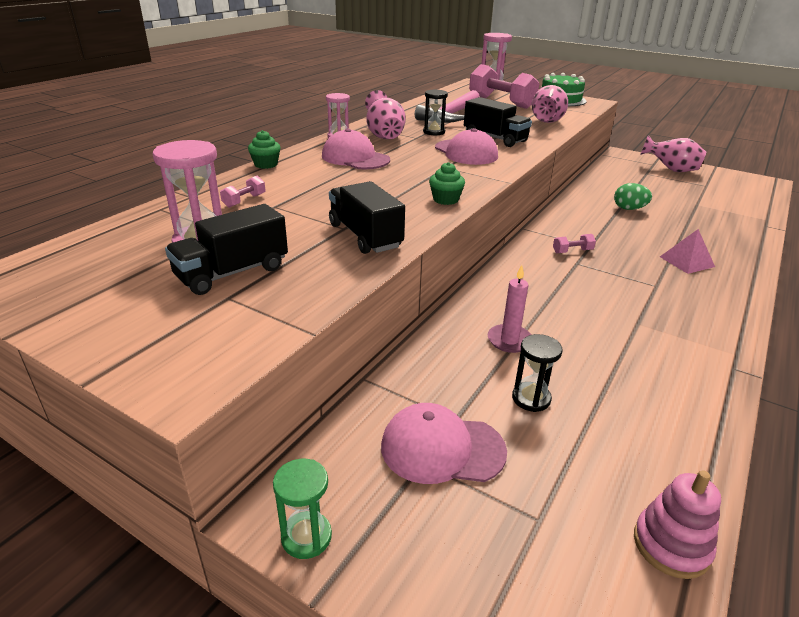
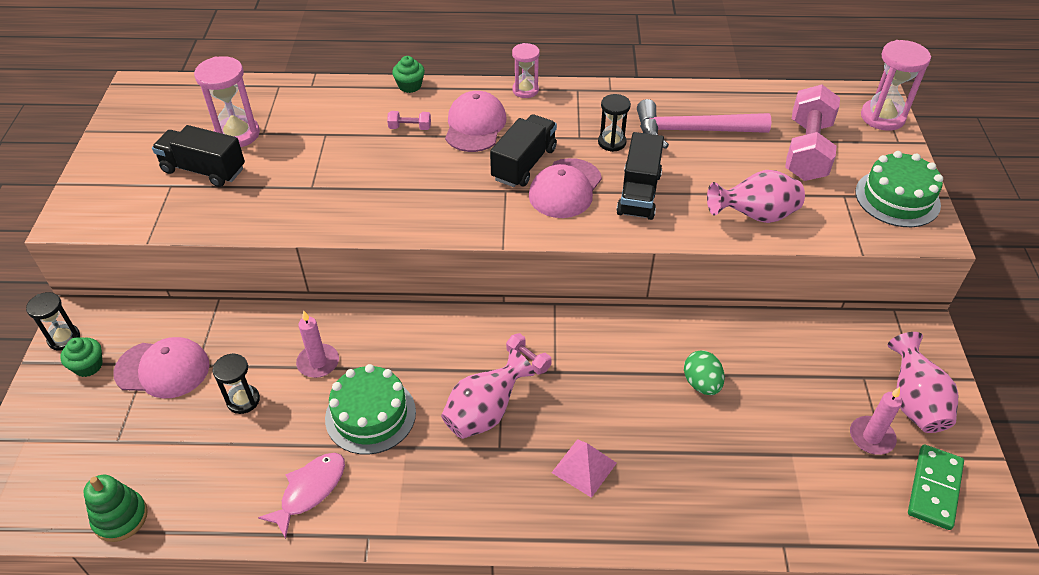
camera: 60 degrees right, 15 degrees up
pink dumbbell [220,176,266,208] -> pink dumbbell moved to [387,111,431,130]
green hourglass [273,459,332,559] -> black hourglass [26,292,80,350]
black truck [329,181,405,254] -> black truck moved to [490,114,557,187]
pink vase [365,90,406,139] -> pink vase moved to [441,349,535,439]
pink cap [381,403,507,484] -> pink cap turned 120 degrees clockwise [113,337,210,398]
green cupcake [429,162,465,205] -> green cupcake moved to [60,337,103,377]
pink stacking toy [634,470,721,579] -> green stacking toy [83,475,148,542]
none -> pink fish [258,453,345,539]
none -> green cake [325,364,416,455]
none -> pink candle [850,387,902,455]
none -> green domino [908,444,964,530]

